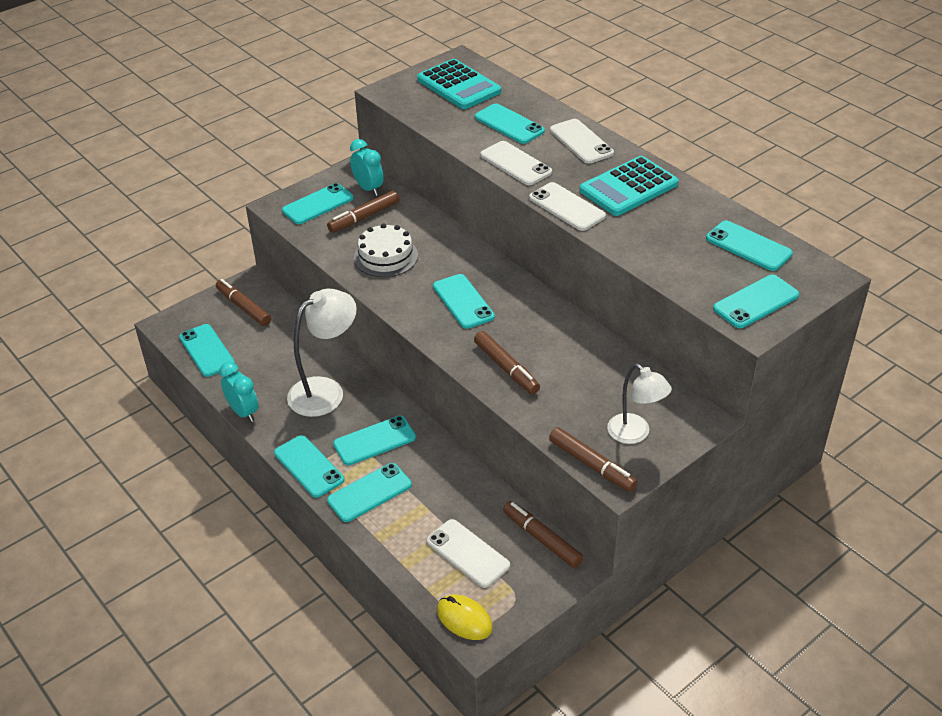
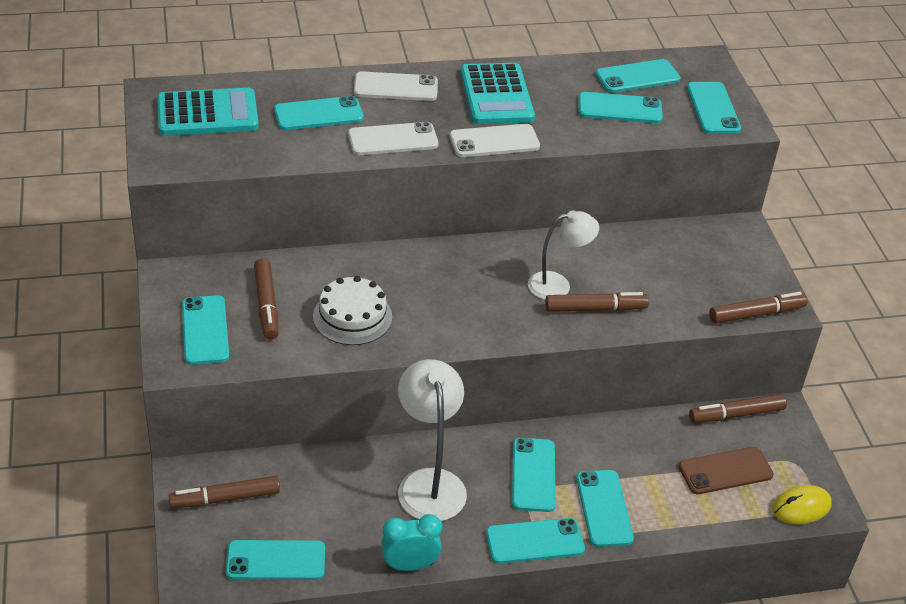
camera: 65 degrees left, 0 degrees up
turquoise clock [350,139,384,196] -> none
white phone [427,519,510,588] -> brown phone [679,447,774,494]
turquoise phone [433,274,495,329] -> turquoise phone moved to [578,92,663,123]
white lamp [607,363,672,444] -> white lamp moved to [528,210,599,300]

